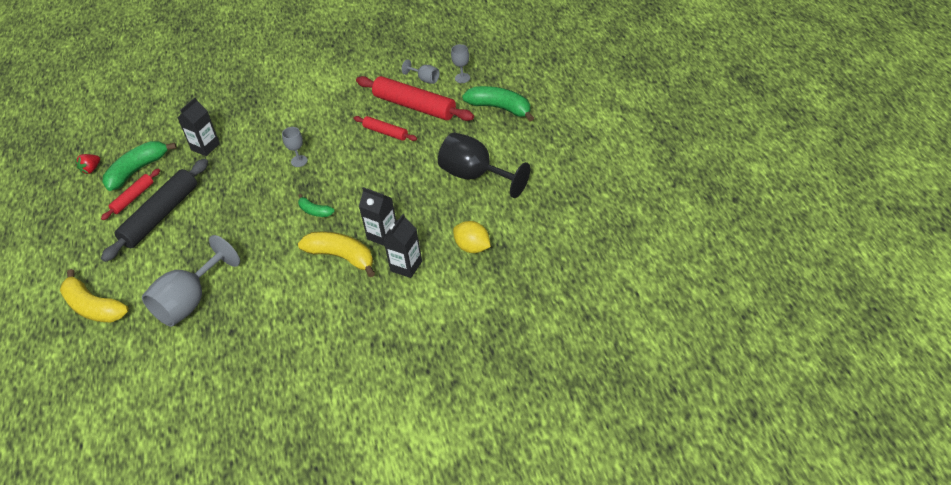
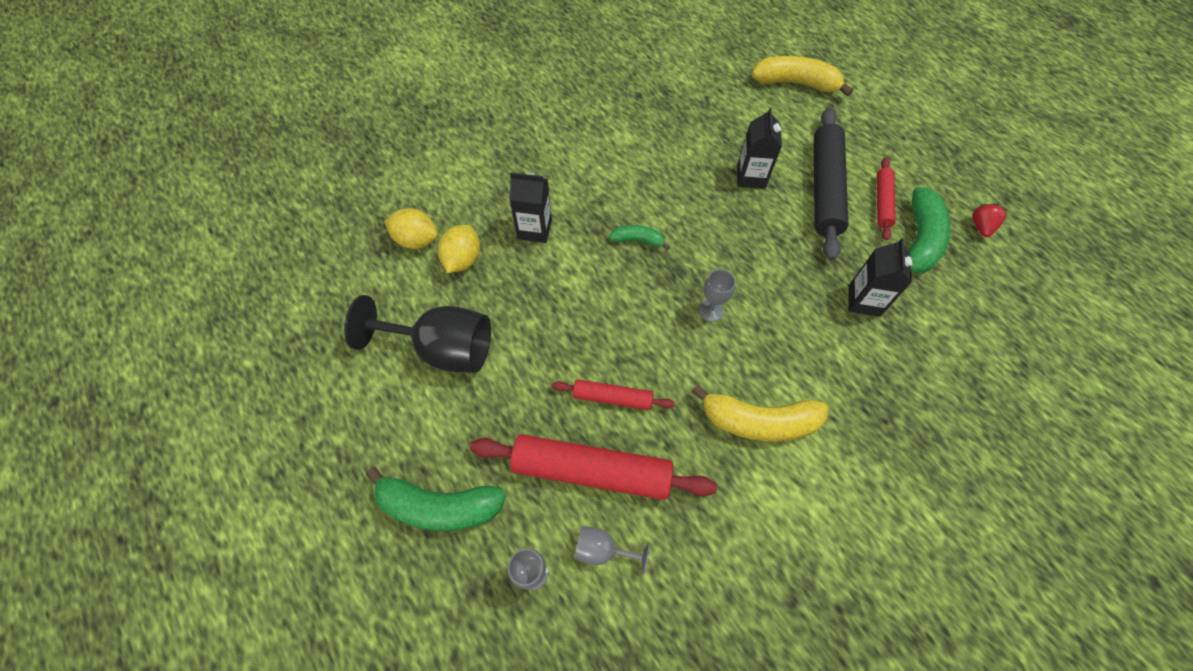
camera: 155 degrees right, 15 degrees up
grey goblet [142,235,240,327] -> none
yellow banana [298,231,375,277] -> yellow banana moved to [691,384,828,441]
black carton [383,214,422,278] -> black carton moved to [737,107,782,189]
none -> yellow lemon [438,225,480,273]

